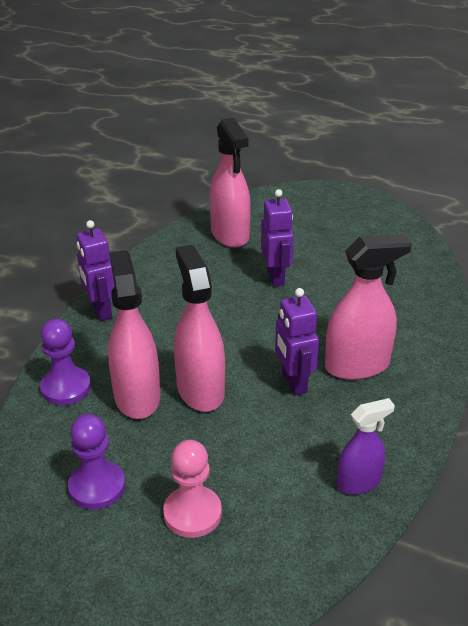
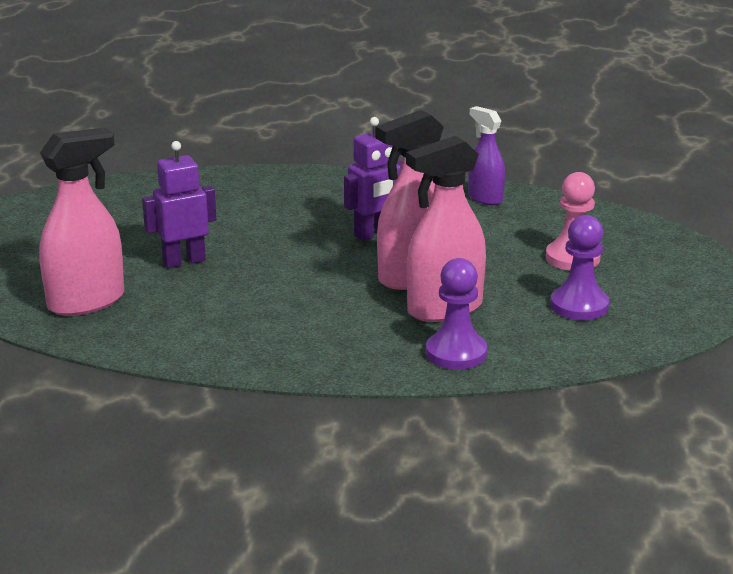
camera: 105 degrees left, 10 degrees down
purple robot [77,220,115,321] -> none
pink spray bottle [325,234,412,380] -> none

